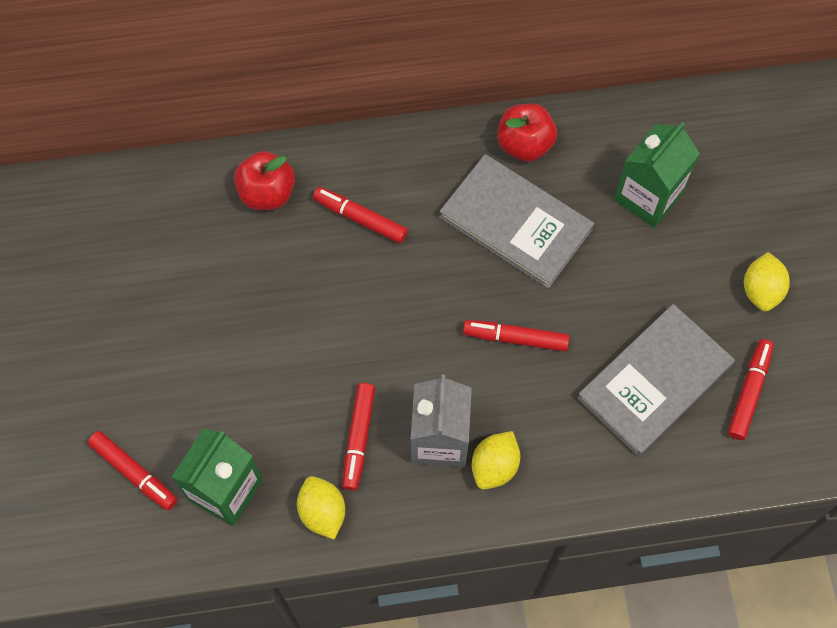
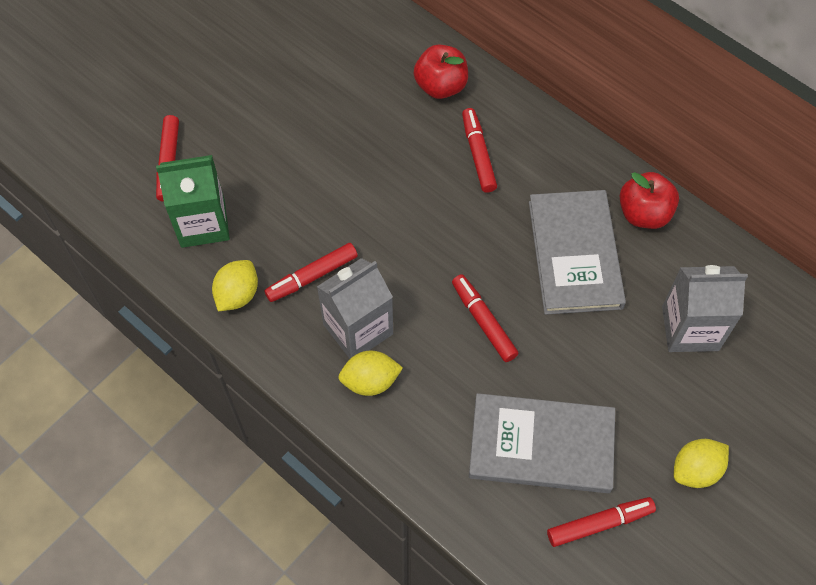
camera: 50 degrees right, 5 degrees down
green carton [614,122,700,228] -> grey carton [662,265,748,352]

